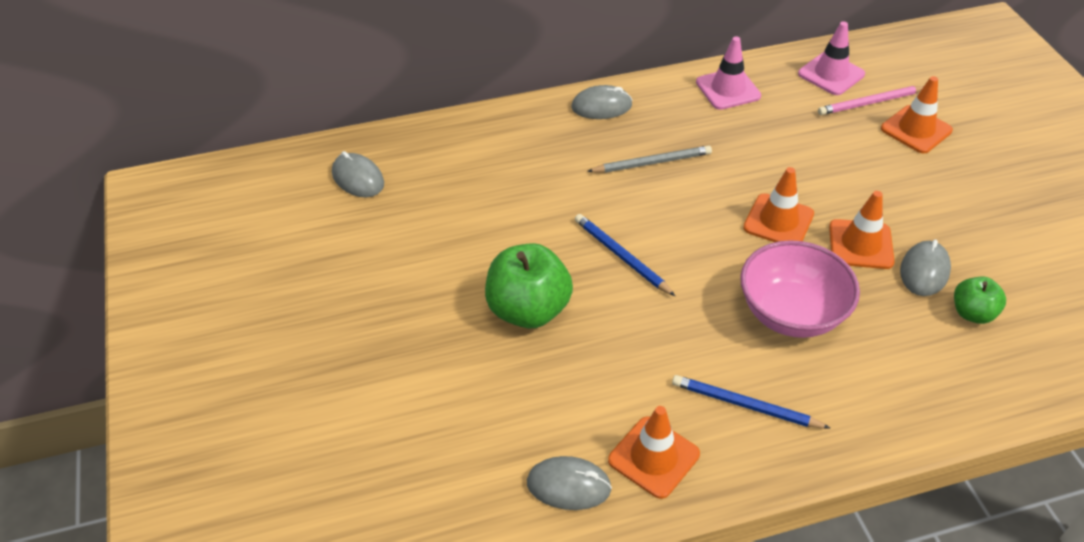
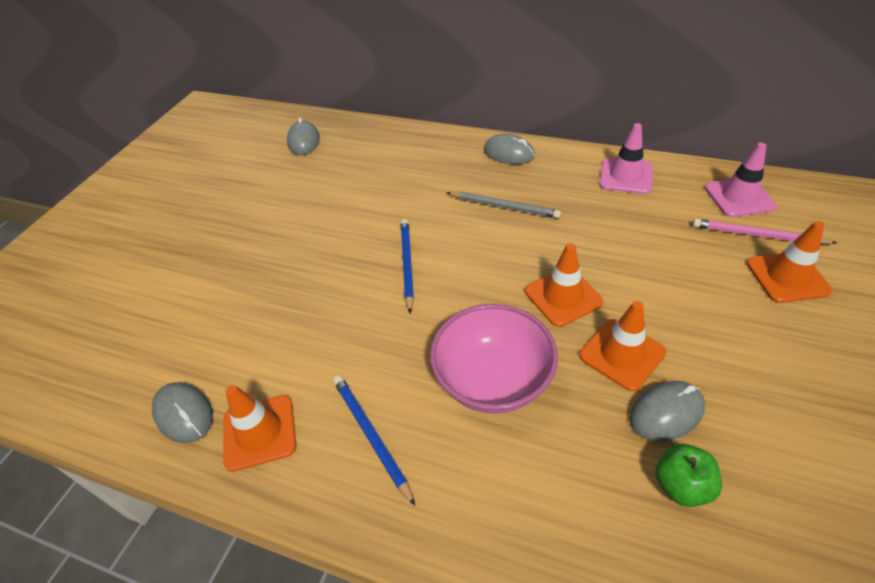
camera: 40 degrees right, 0 degrees up
green apple [485,243,573,328] -> none

